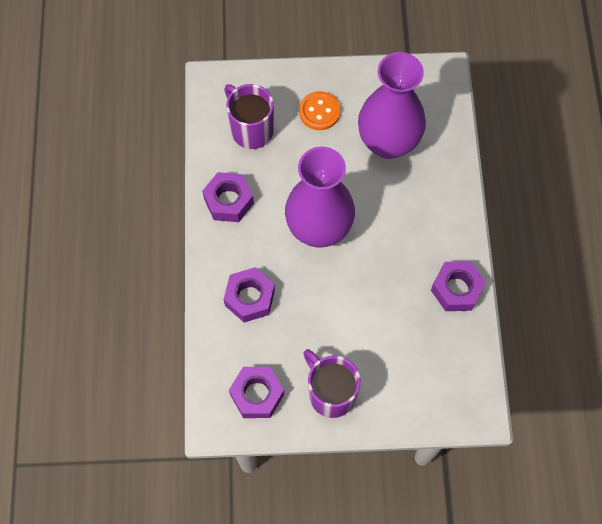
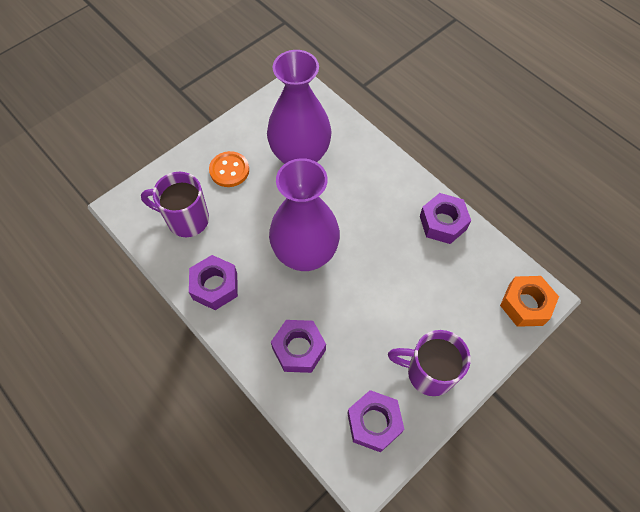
camera: 40 degrees left, 5 degrees down
none -> orange nut [500,276,559,327]

